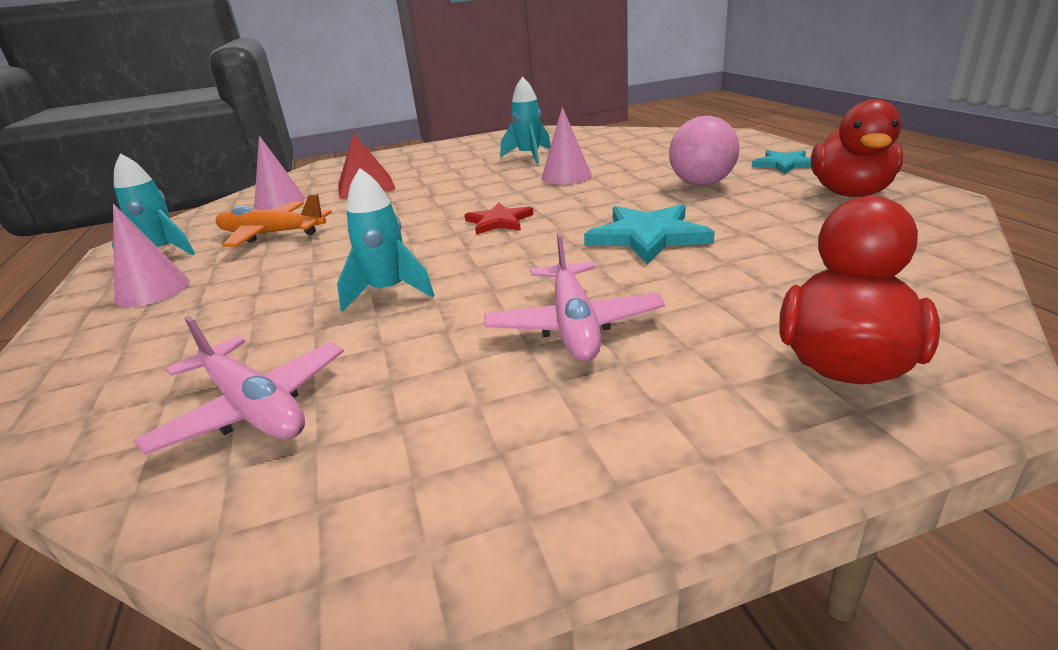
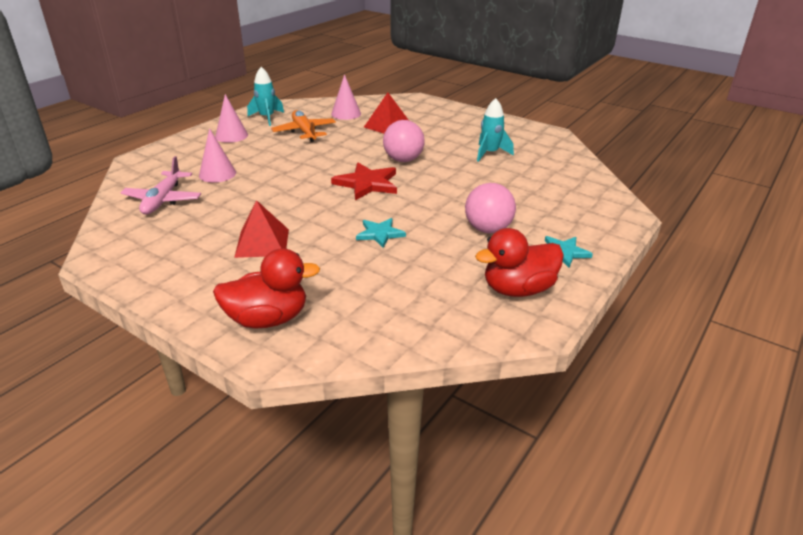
camera: 50 degrees right, 5 degrees up
turquoise rocket [337,168,435,312] -> none
red star [465,203,534,235] -> red star [331,163,397,201], size x1.57
pink plane [484,232,665,362] -> red pyramid [234,200,289,258]
pink cone [541,107,592,185] -> pink cone moved to [199,128,236,183]
turquoise star [584,204,715,264] -> turquoise star [356,218,406,248], size x0.64
none -> pink ball [383,120,425,162]

